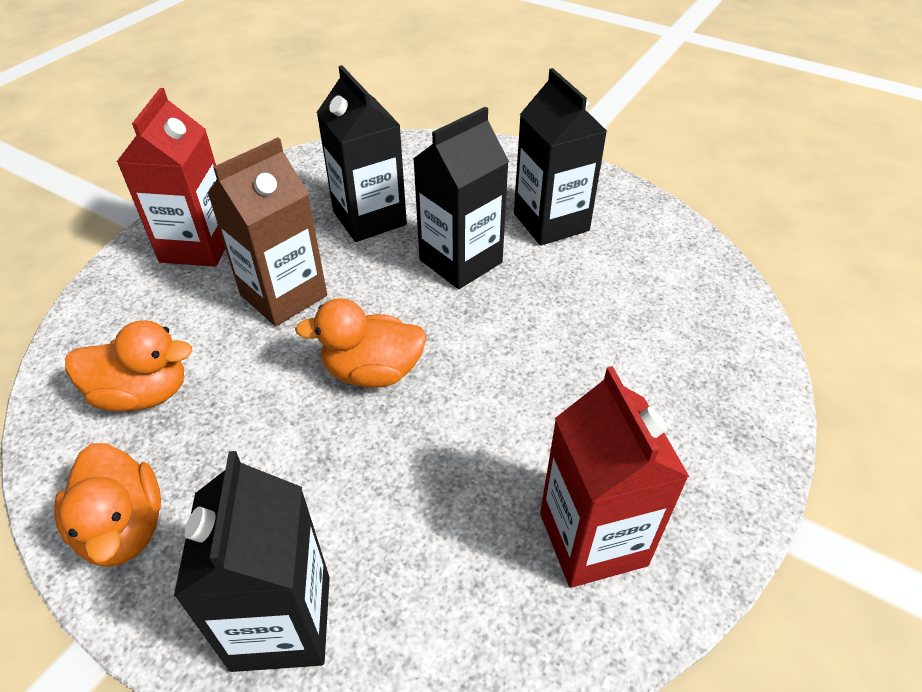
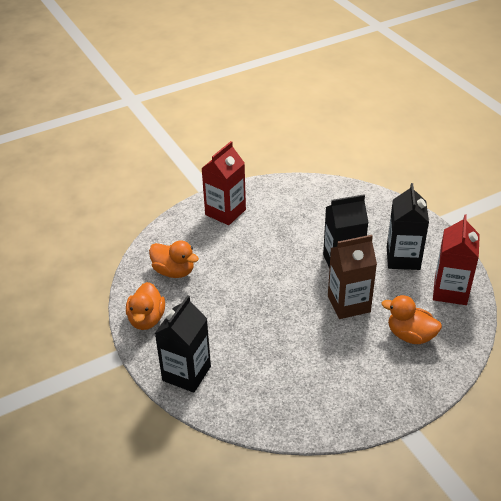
camera: 30 degrees right, 5 degrees down
brown carton [207,138,327,326] -> brown carton moved to [328,235,377,319]
orange duck [295,298,427,388] -> orange duck moved to [382,295,442,344]
black carton [316,65,407,242] -> none
red carton [540,366,689,588] -> red carton moved to [433,214,480,305]

